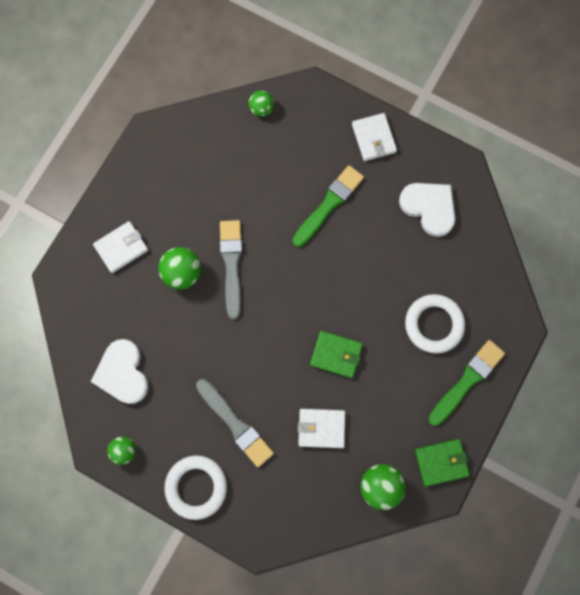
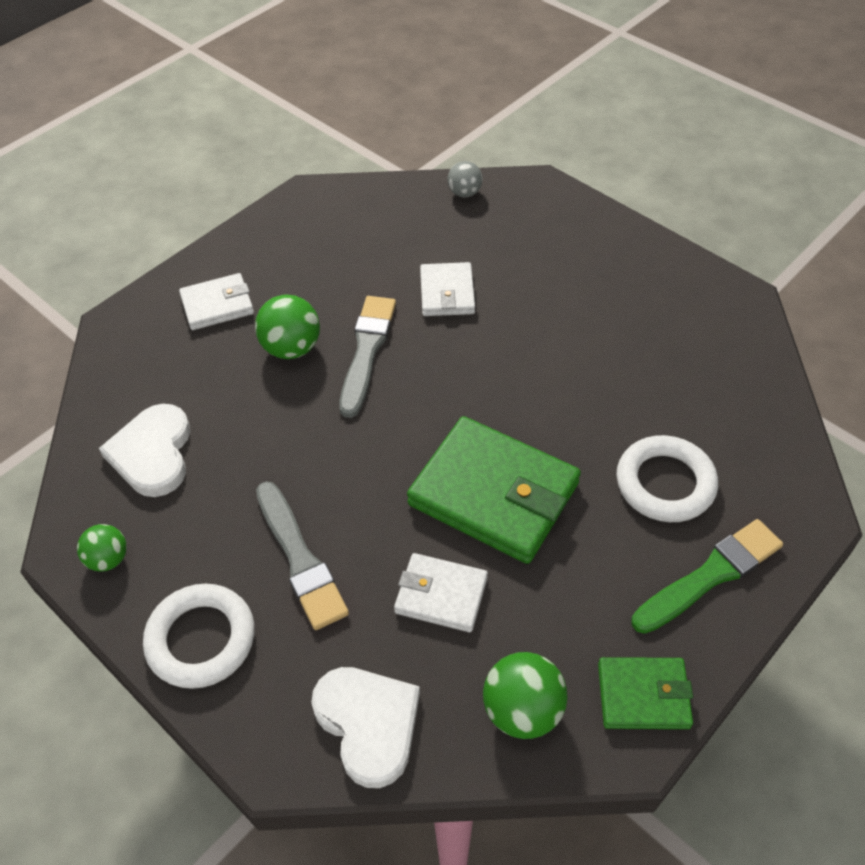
camera: 15 degrees right, 25 degrees down
green ball [249,91,274,117] -> grey ball [447,161,483,197]
green brush [292,165,364,247] -> none
green wallet [310,331,363,378] -> green wallet [407,416,581,564], size x1.85
white wallet [352,113,397,161] -> white wallet moved to [420,262,475,316]
white heart [399,183,456,237] -> white heart moved to [311,667,420,788]

